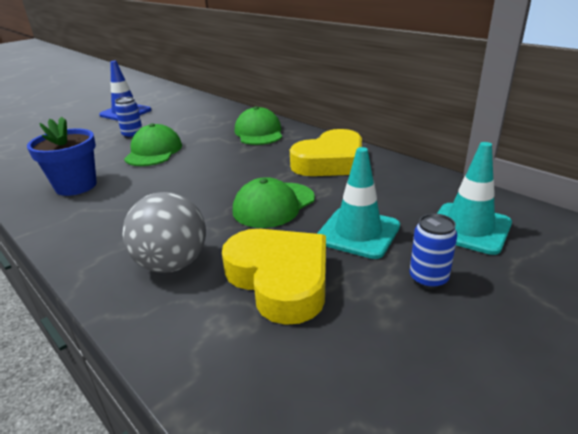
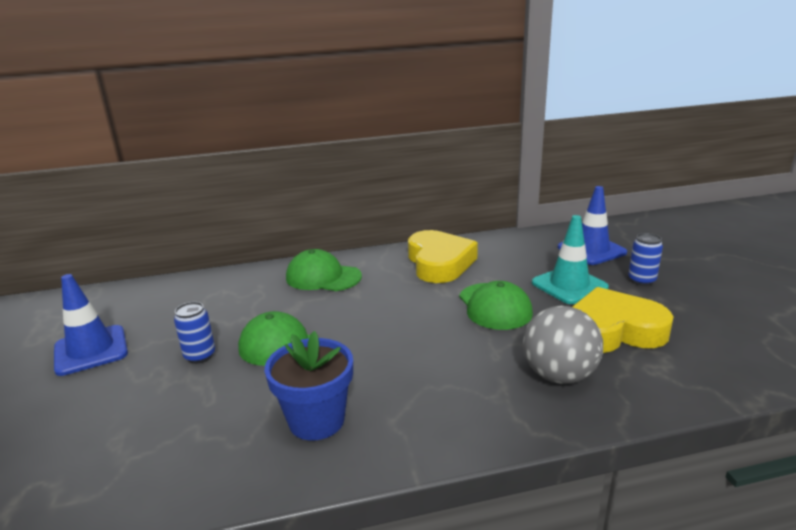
camera: 60 degrees left, 5 degrees down
turquoise traffic cone [437,142,512,255] -> blue traffic cone [558,186,627,265]

